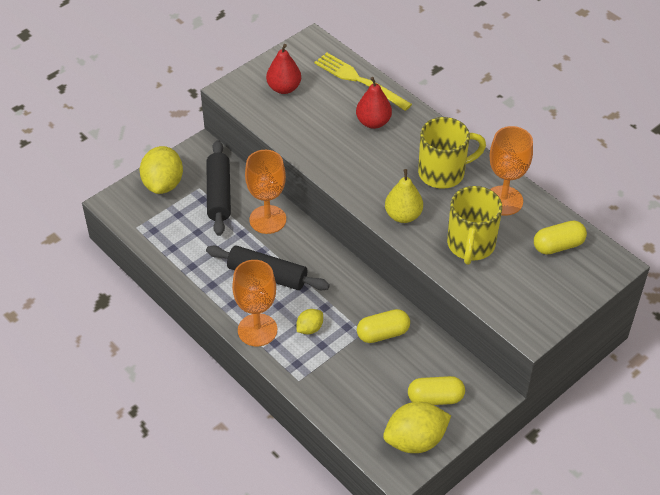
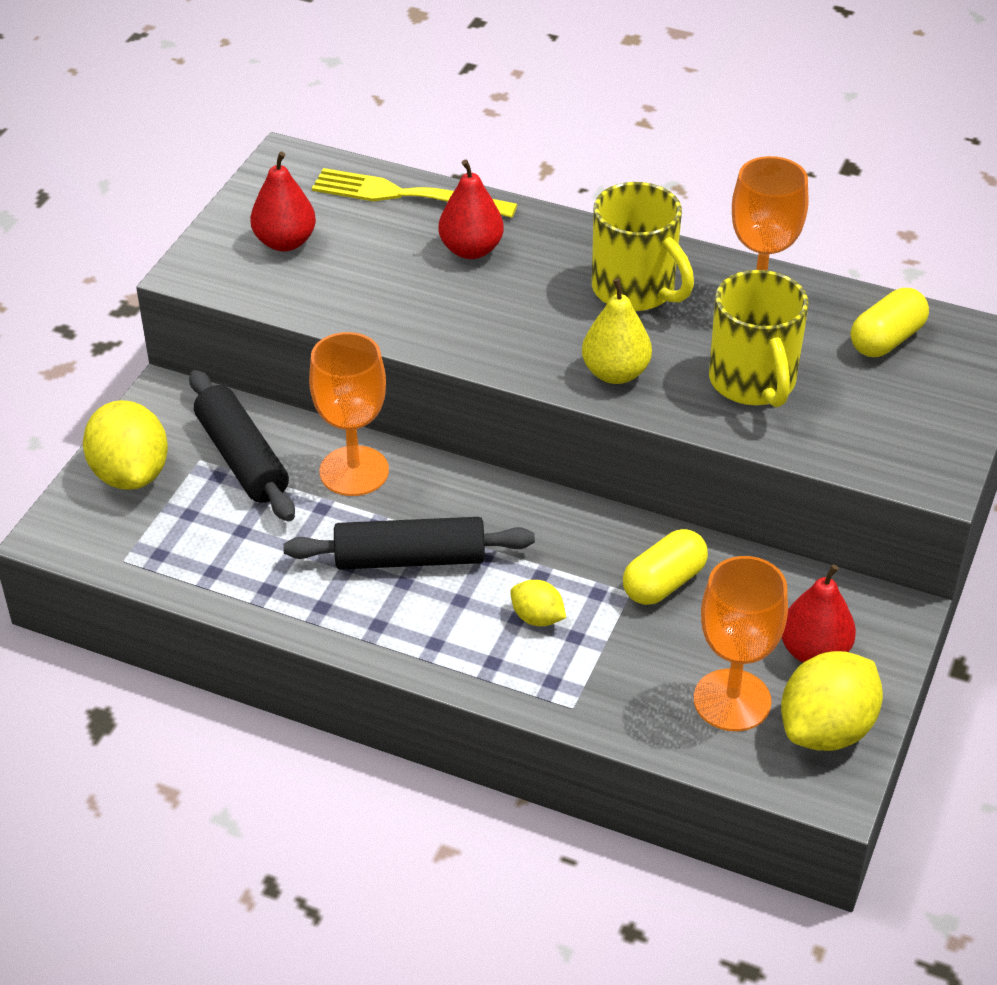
camera: 25 degrees left, 5 degrees down
orange goblet [232,260,277,346] -> orange goblet moved to [694,556,788,731]
yellow lemon [297,309,323,334] -> yellow lemon turned 75 degrees counterclockwise [510,580,566,626]
yellow capsule [408,376,465,405] -> red pear [782,565,856,663]
yellow mug [418,117,486,189] -> yellow mug turned 90 degrees clockwise [592,182,694,311]

